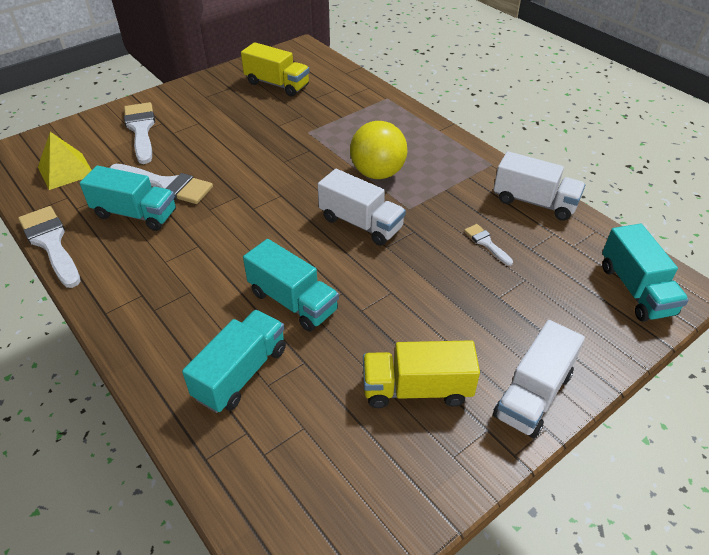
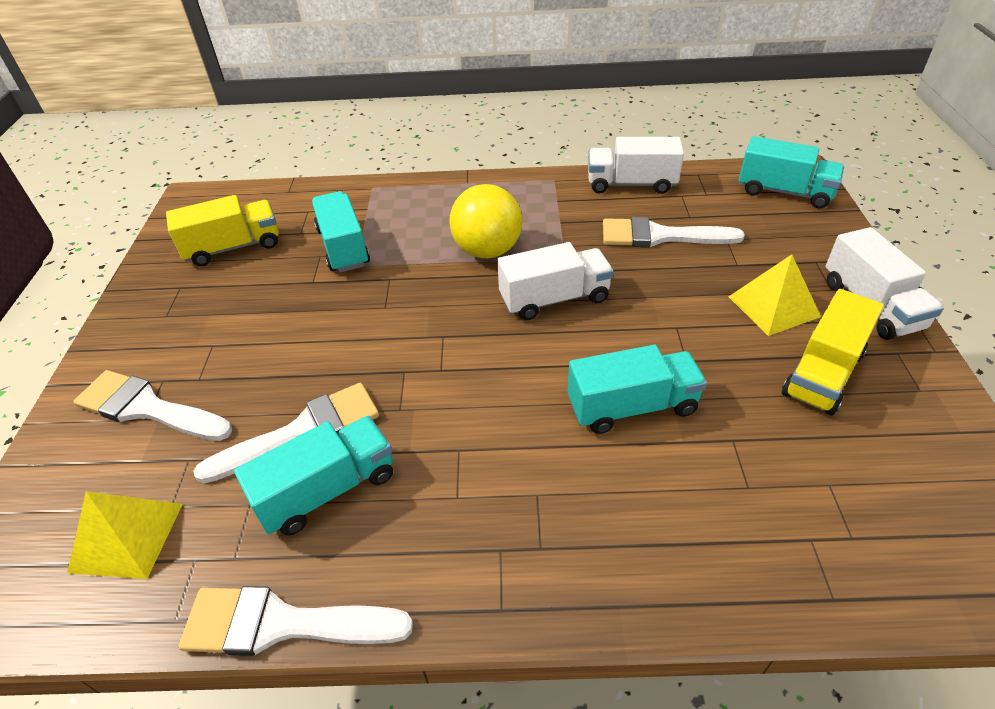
camera: 50 degrees left, 0 degrees up
turquoise truck [182,310,286,413] -> turquoise truck moved to [312,191,370,273]
white brush [464,224,513,266] -> white brush [603,217,745,247], size x1.98
white truck [493,151,585,221] -> white truck turned 150 degrees counterclockwise [588,137,684,194]
none -> yellow pyramid [728,255,821,336]

